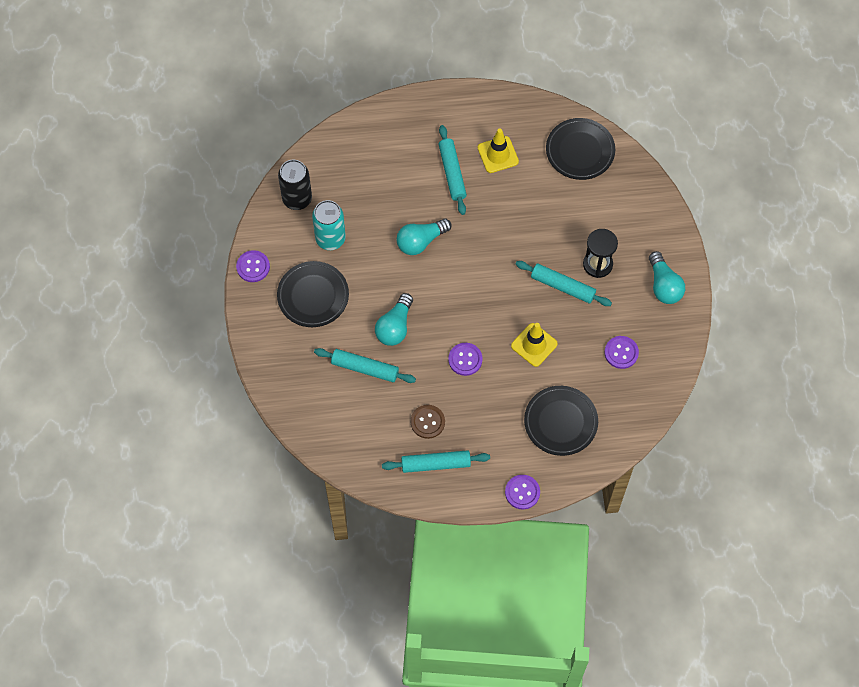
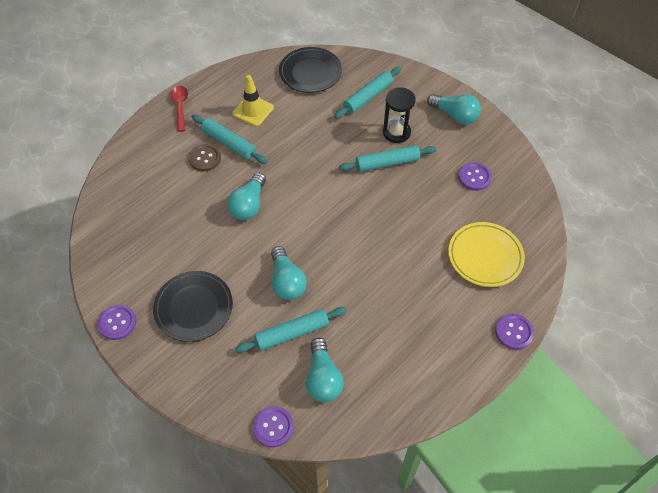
camera: 40 degrees left, 10 degrees down
black can [278,160,312,210] -> none
turquoise can [312,200,346,250] -> none
turquoise rolling pin [382,450,490,473] -> turquoise rolling pin moved to [334,67,401,119]
brown button [411,405,445,439] -> brown button moved to [188,144,221,171]
purple button [448,343,483,376] -> purple button moved to [253,406,294,447]
yellow traffic cone [511,323,558,367] -> none
black plate [524,386,598,456] -> yellow plate [448,222,525,287]
none -> red spoon [171,86,188,132]
none -> turquoise light bulb [306,338,344,402]

